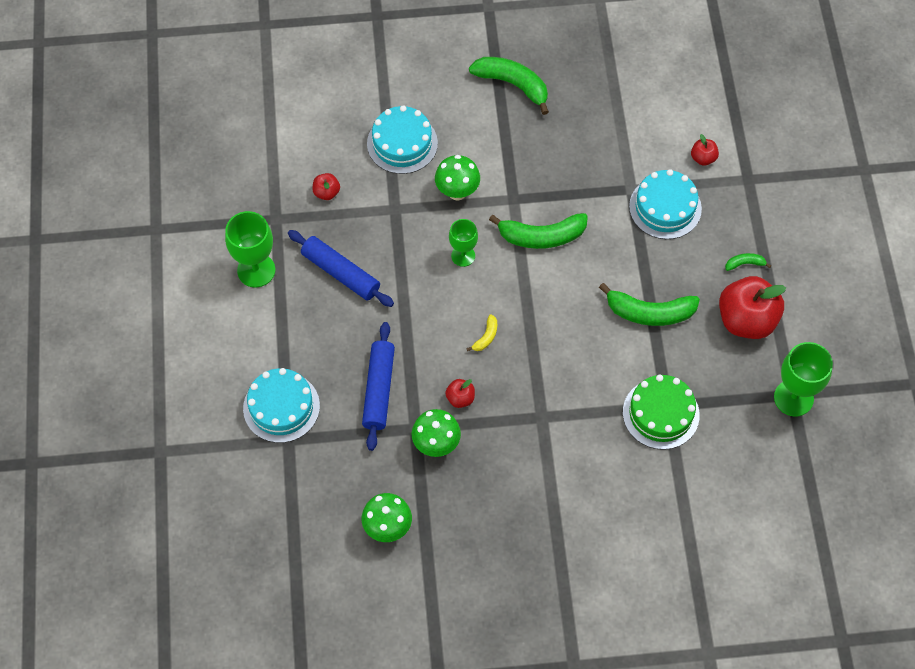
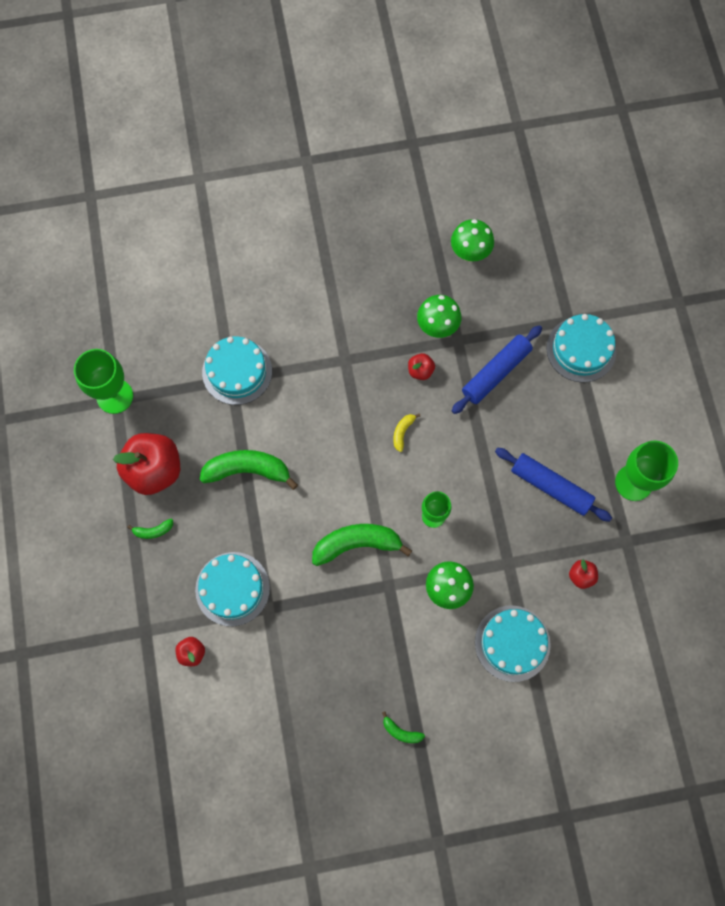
camera: 175 degrees right, 10 degrees up
blue rolling pin [362,322,395,451] -> blue rolling pin turned 45 degrees clockwise [452,325,542,414]
green banana [469,57,549,115] -> green banana [382,712,425,743], size x0.46
green cake [623,375,700,450] -> turquoise cake [202,336,272,405]

